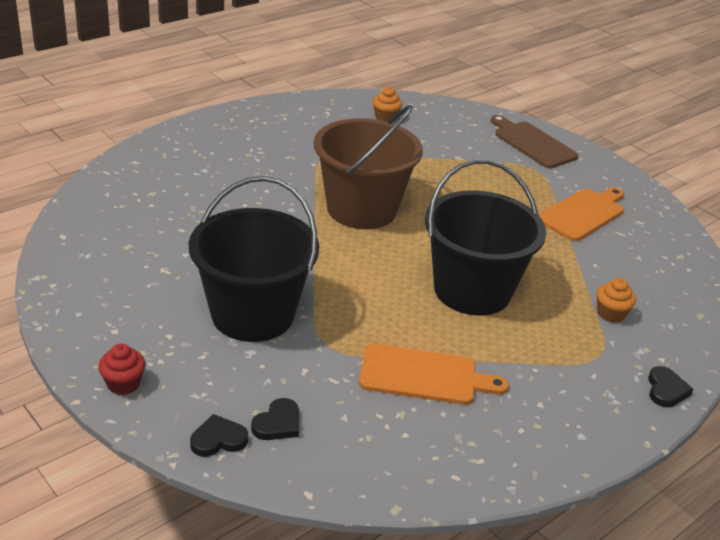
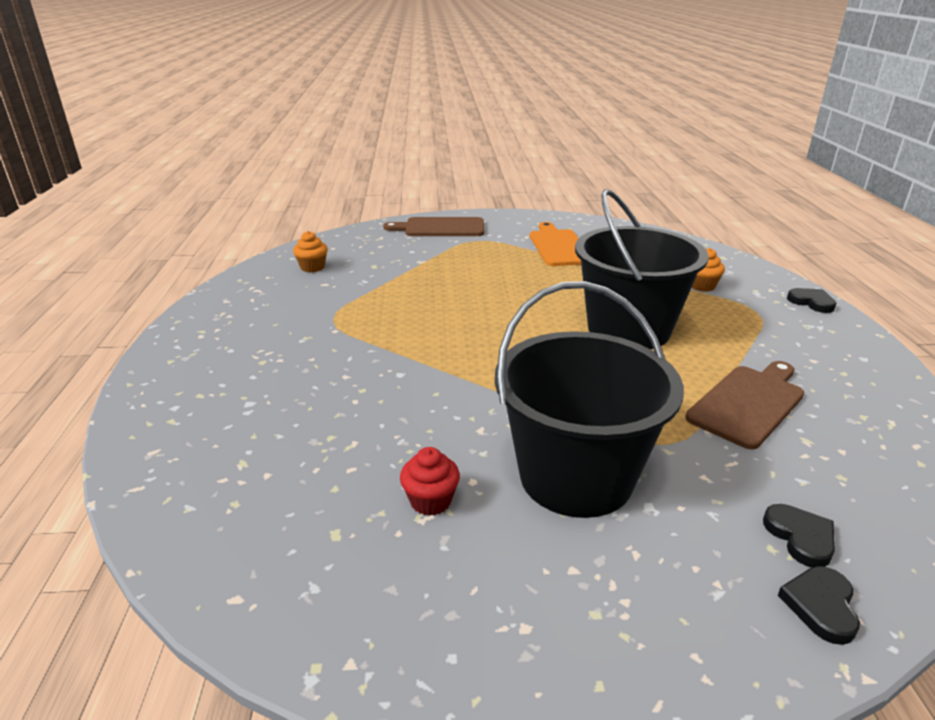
camera: 50 degrees left, 5 degrees down
red cupcake [98,344,146,395] -> red cupcake moved to [400,447,460,516]
brown bucket [314,105,423,229] -> none
orange cutting board [359,344,509,405] -> brown cutting board [686,361,804,449]

